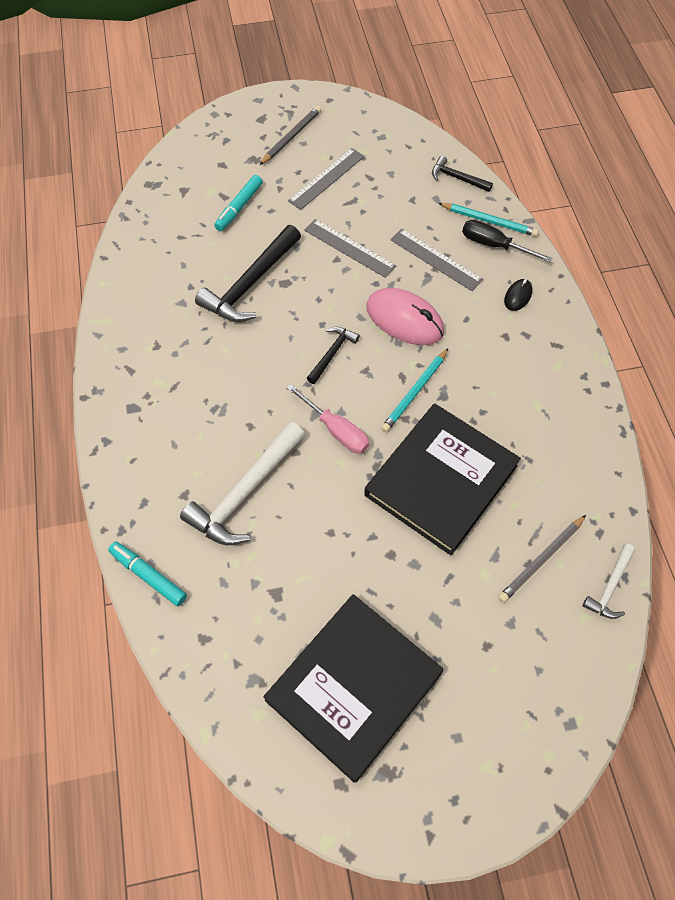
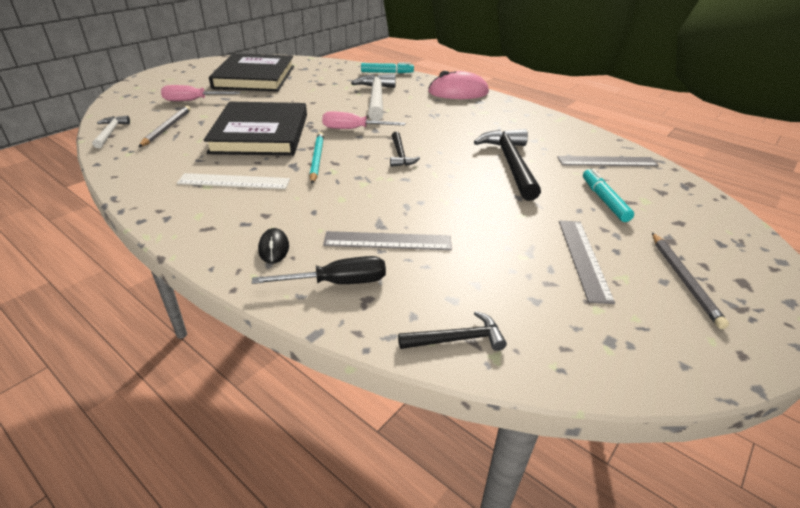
camera: 140 degrees right, 25 degrees down
grey ruler [304,219,396,278] -> grey ruler moved to [557,156,659,166]
pink mouse [366,288,444,345] -> pink mouse moved to [428,71,489,99]
turquoise pencil [438,203,539,237] -> none
none -> pink screwdriver [161,85,240,101]
none -> white ruler [177,173,290,189]

